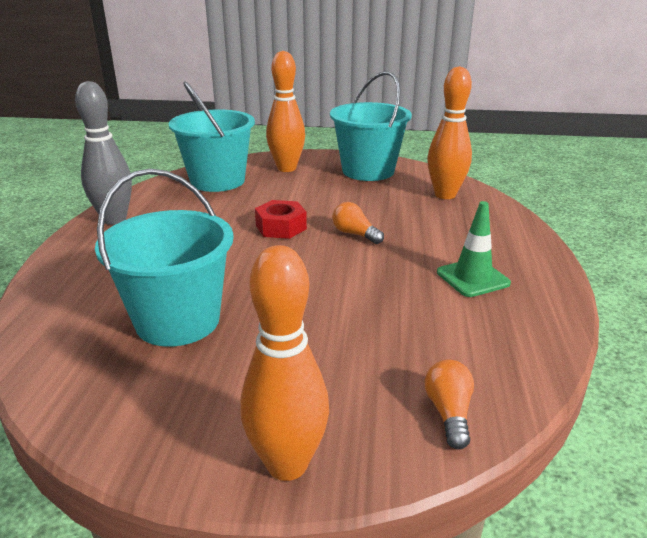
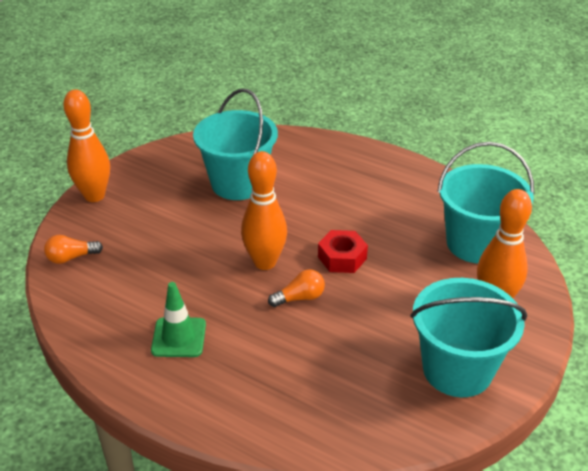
camera: 115 degrees right, 10 degrees up
grey bowling pin [75,81,132,225] -> none
orange light bulb [425,360,474,450] -> orange light bulb turned 135 degrees clockwise [44,235,103,264]
orange bowling pin [427,66,472,199] -> orange bowling pin moved to [241,151,287,270]

